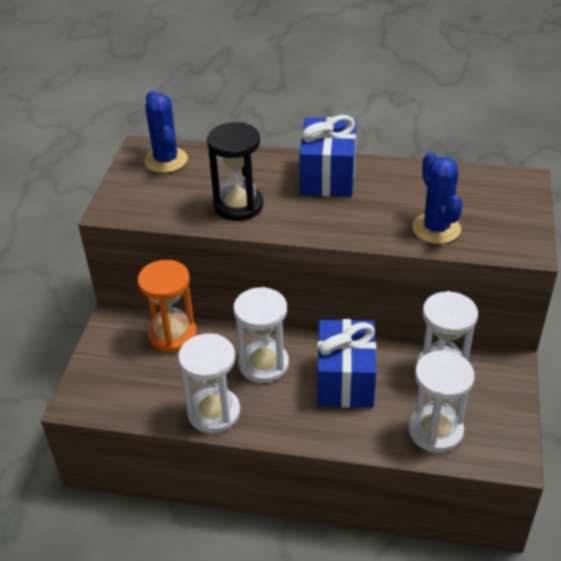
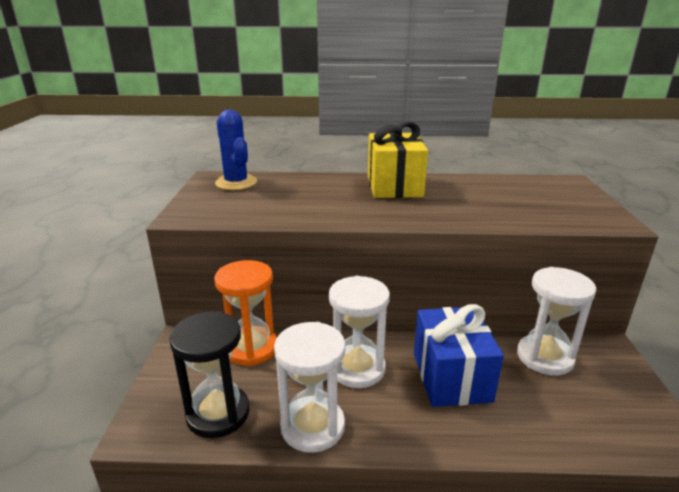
camera: 10 degrees left, 15 degrees down
black hourglass [207,122,263,221] -> black hourglass moved to [169,311,250,438]
blue gift [299,115,356,197] -> yellow gift [368,121,428,198]
white hourglass [408,351,475,453] -> none
blue cactus [412,152,463,244] -> none

